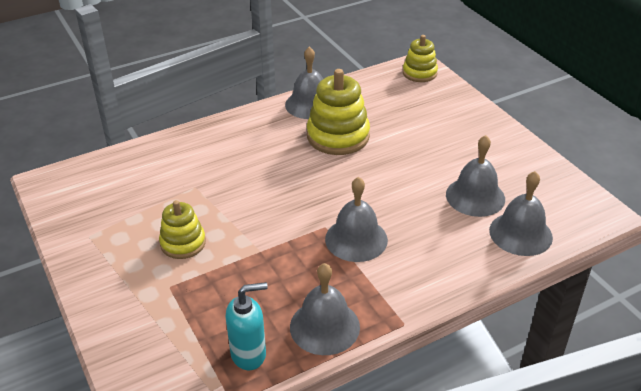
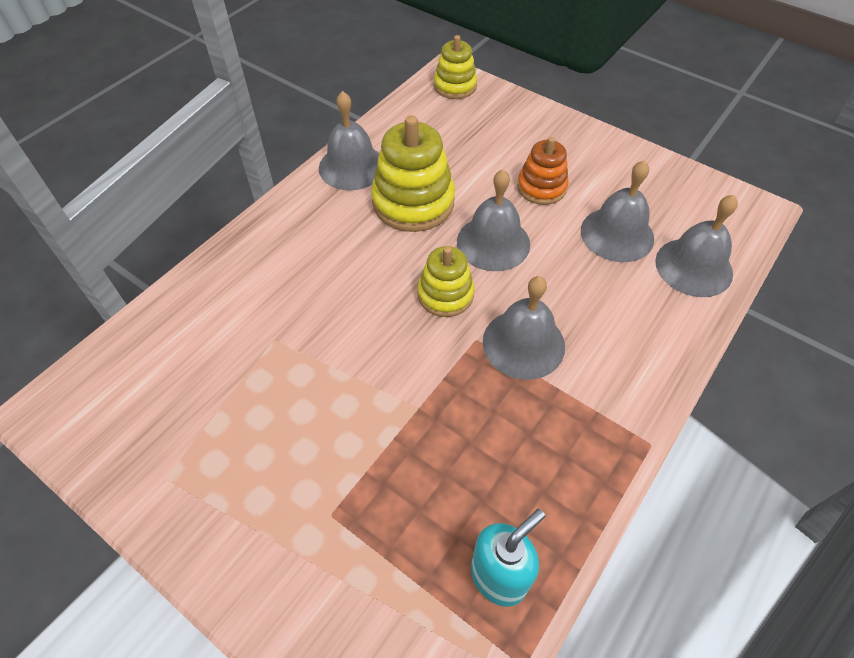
camera: 25 degrees left, 15 degrees up
yellow stacking toy [159,200,206,259] -> yellow stacking toy moved to [418,246,475,317]
grey bell [290,263,360,355] -> grey bell moved to [457,169,530,271]
none -> orange stacking toy [517,137,569,205]

